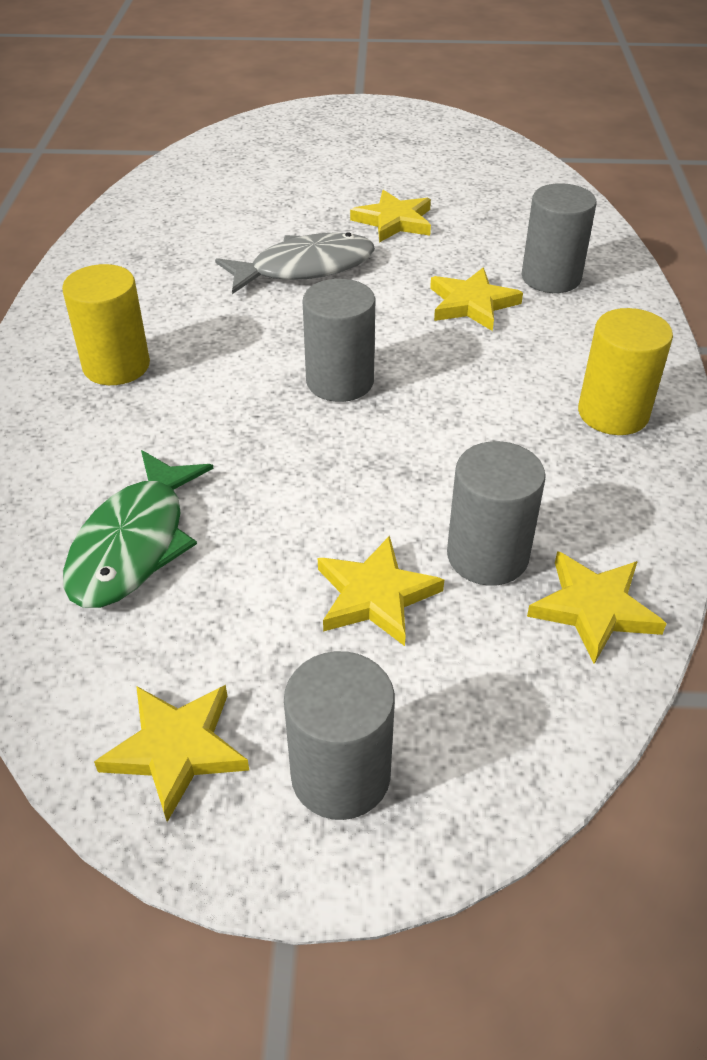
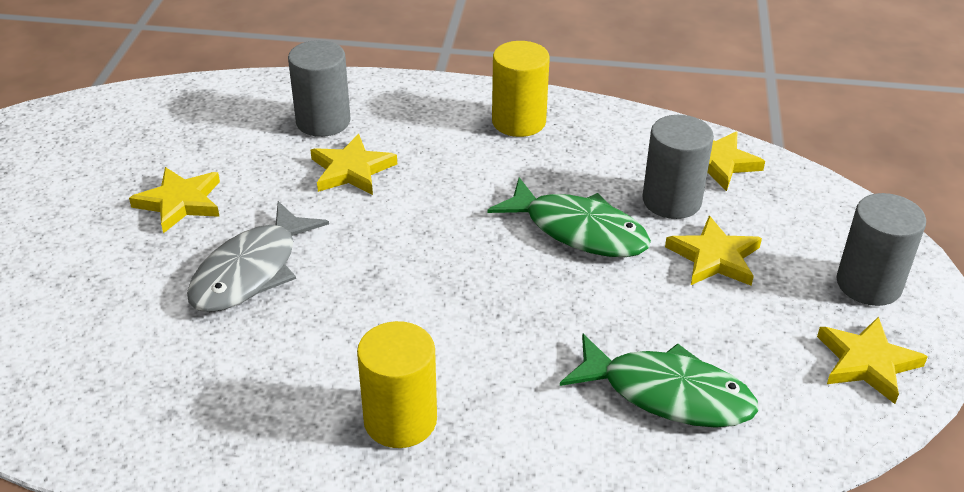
camera: 85 degrees left, 5 degrees down
grey fish [215,232,375,294] -> grey fish turned 135 degrees counterclockwise [187,201,329,312]
grey cylinder [303,279,376,402] -> none
none -> green fish [488,177,651,257]

